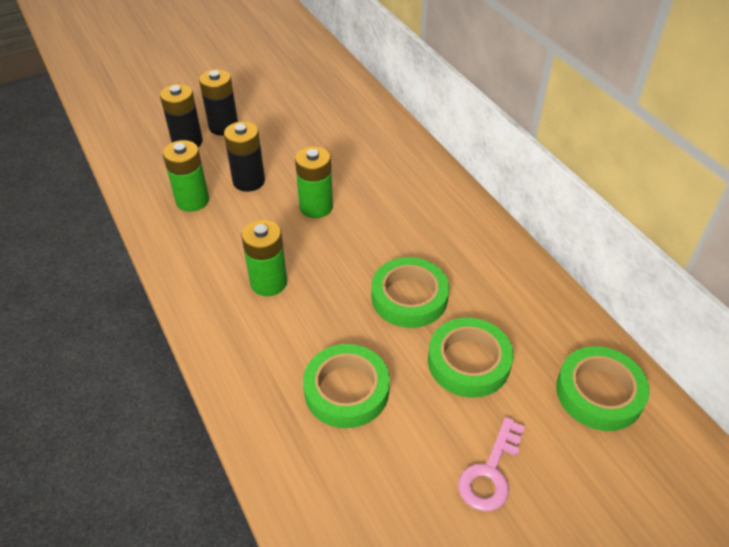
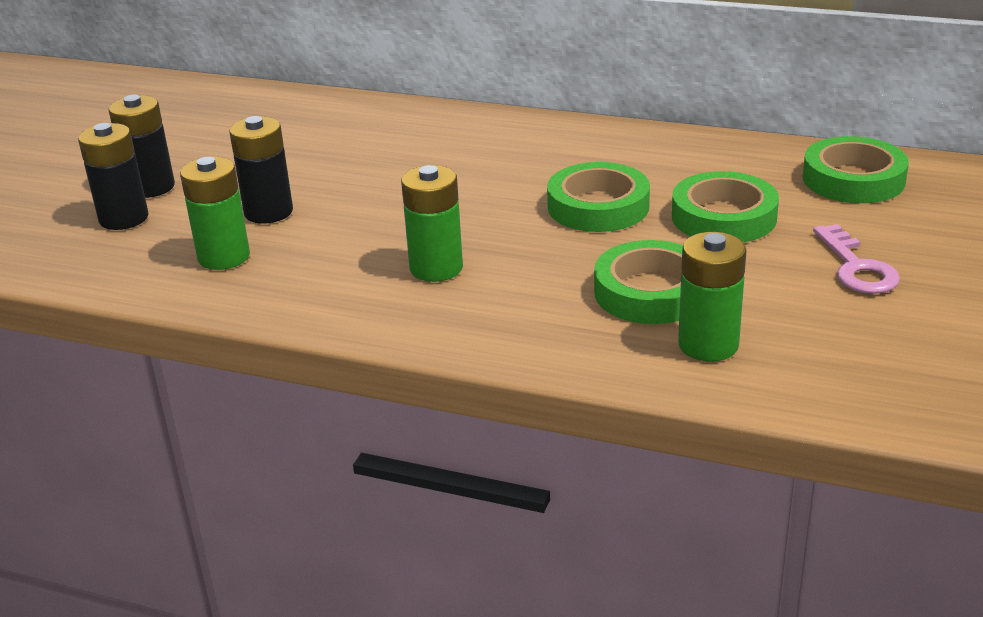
camera: 40 degrees left, 15 degrees down
green battery [295,146,333,218] -> green battery moved to [678,232,747,362]

